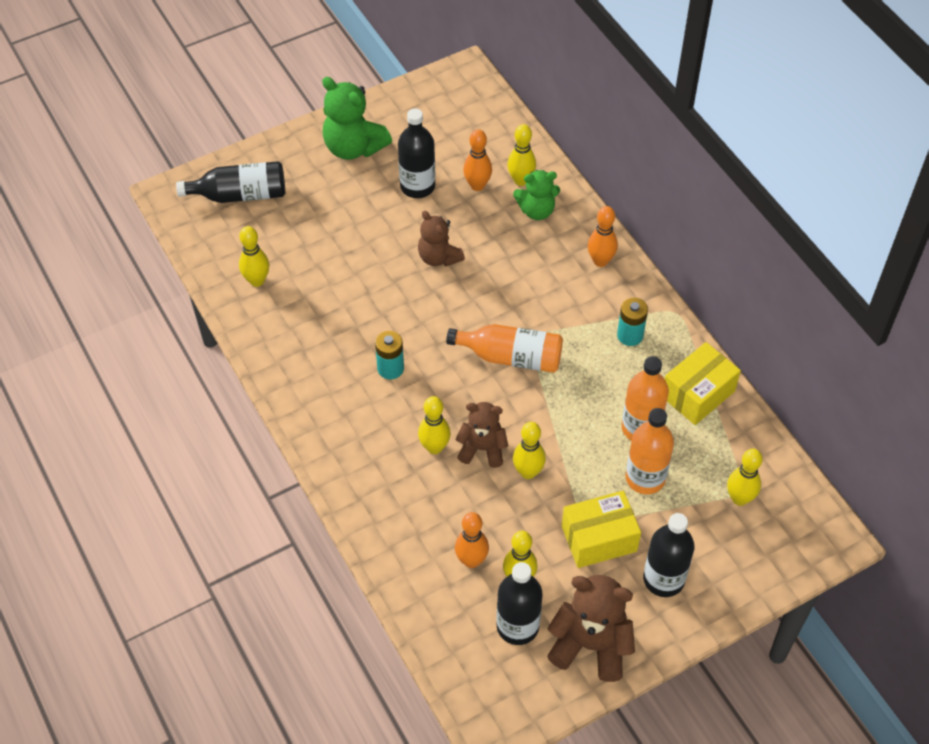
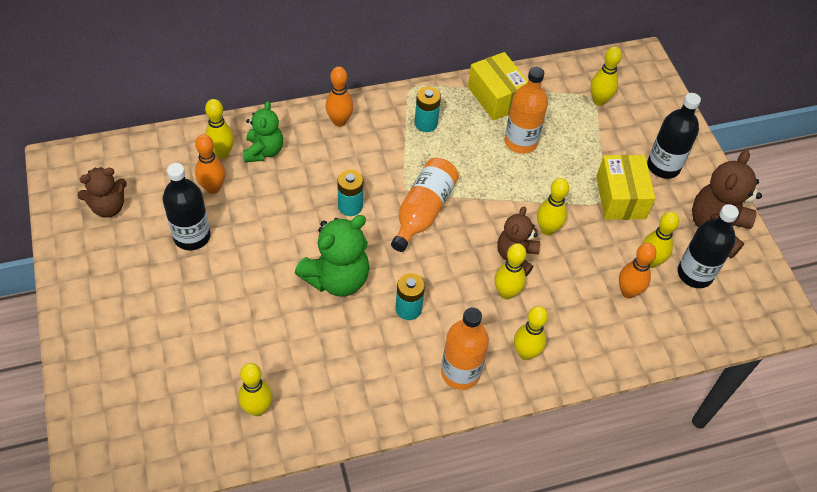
camera: 80 degrees left, 0 degrees up
black bottle [176,161,285,203] -> none
green teddy bear [322,77,392,160] -> green teddy bear moved to [295,215,370,297]
brown teddy bear [418,211,465,267] -> brown teddy bear moved to [77,167,127,218]
orange bottle [626,408,674,494] -> orange bottle moved to [441,307,489,390]
none -> turquoise battery [337,170,363,216]
none -> yellow bowling pin [514,306,548,360]

